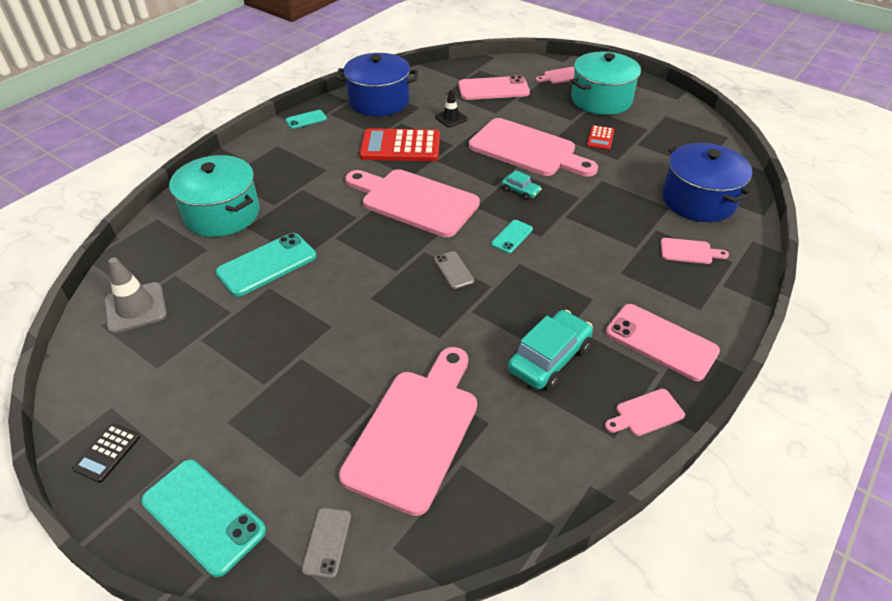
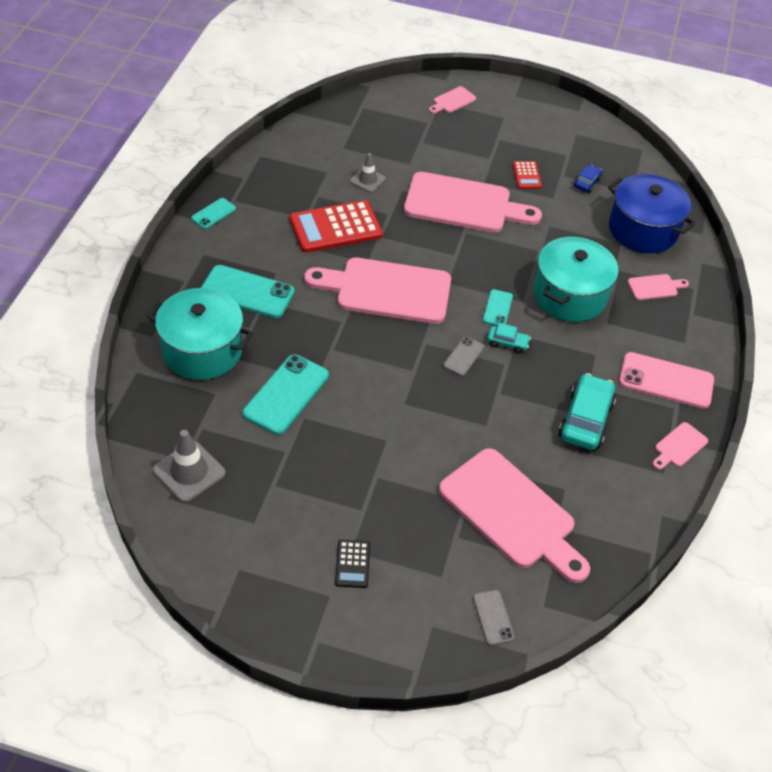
camera: 25 degrees left, 5 degrees up
black calculator [72,423,140,483] -> black calculator moved to [335,540,370,588]
turquoise phone [141,459,266,577] -> turquoise phone moved to [201,265,294,318]
blue pot [336,53,418,116] -> none
pink cutting board [339,347,477,516] -> pink cutting board turned 135 degrees clockwise [439,448,590,583]
grey phone [434,251,474,289] -> grey phone turned 75 degrees clockwise [443,337,484,376]
black traffic cone [435,90,468,127] -> grey traffic cone [350,153,386,193]
pink phone [458,75,530,100] -> none
turquoise car [502,170,541,200] -> turquoise car moved to [487,323,531,353]
turquoise pot [570,52,641,115] -> turquoise pot moved to [533,237,618,322]
none -> blue car [574,165,603,193]

